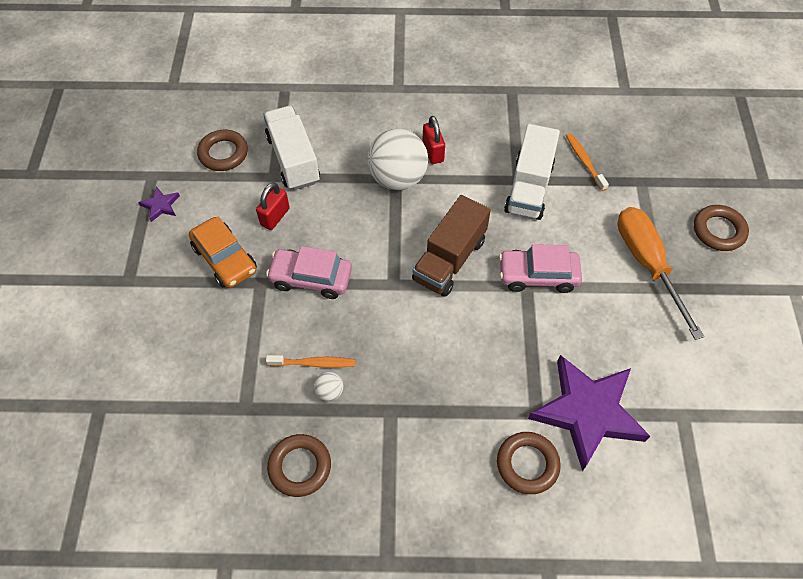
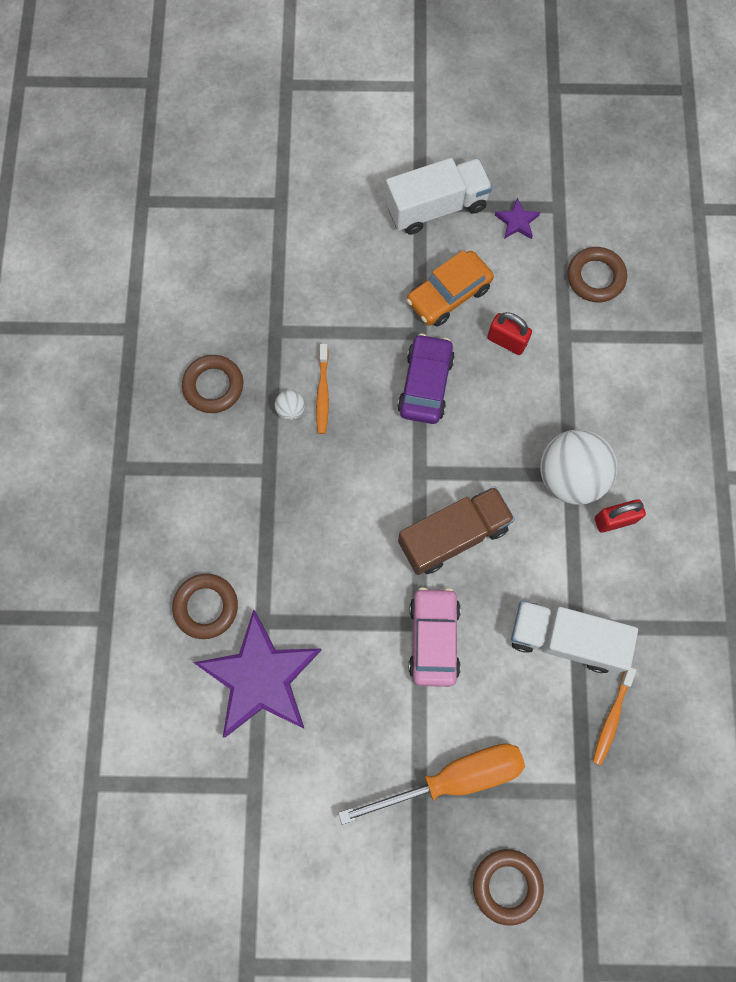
camera: 90 degrees right, 15 degrees up
white truck [263,106,320,190] -> white truck moved to [385,158,492,235]
pink car [266,246,352,299] -> purple car [397,334,455,424]
brown truck [412,195,491,297] -> brown truck turned 120 degrees clockwise [398,486,515,575]
orange toothbrush [566,133,609,191] -> orange toothbrush turned 135 degrees clockwise [593,667,636,765]

